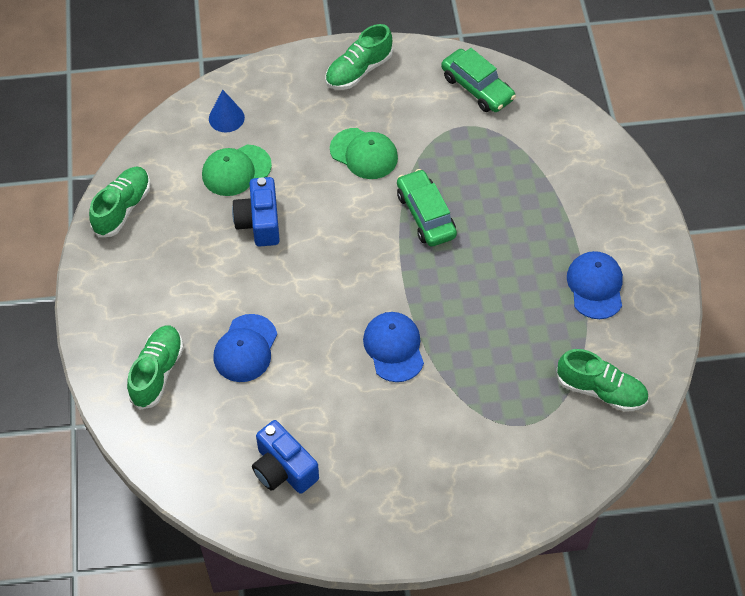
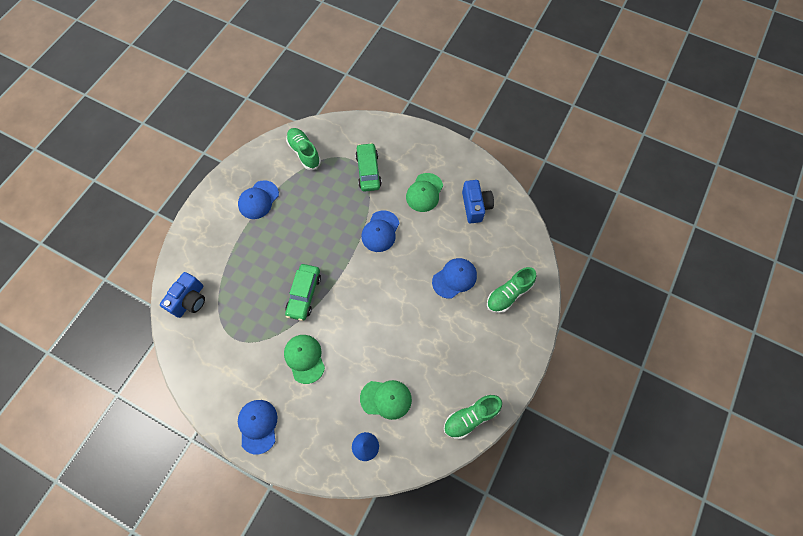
camera: 145 degrees left, 10 degrees up
blue camera [232,177,280,247] -> blue camera moved to [160,272,205,318]
green shoe [325,24,393,90] -> blue cap [238,400,277,454]
green car [441,48,516,112] -> green car moved to [355,143,382,192]
none -> green cap [406,173,443,212]

